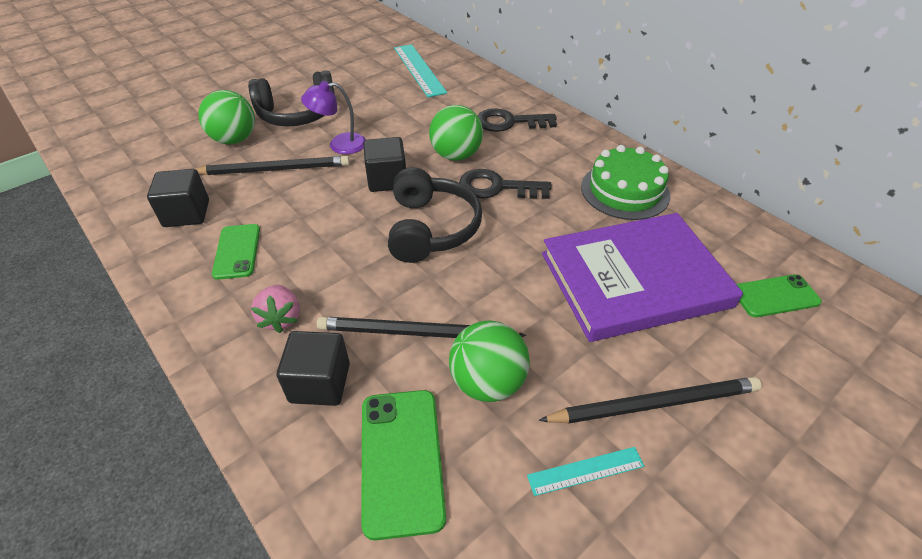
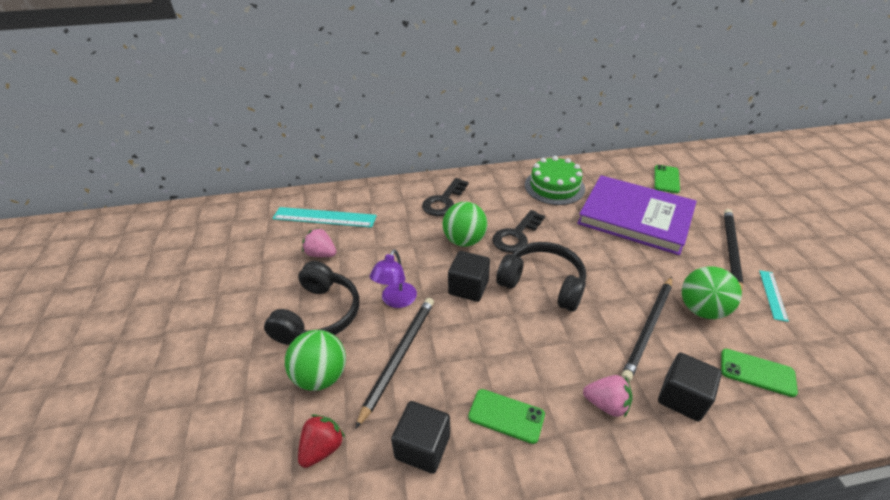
camera: 60 degrees left, 5 degrees down
green phone [361,390,446,540] -> green phone [721,349,798,397], size x0.67
purple book [542,213,743,342] -> purple book turned 75 degrees counterclockwise [577,175,697,255]
none -> red strawberry [298,414,345,468]
none -> pink strawberry [302,228,336,257]

